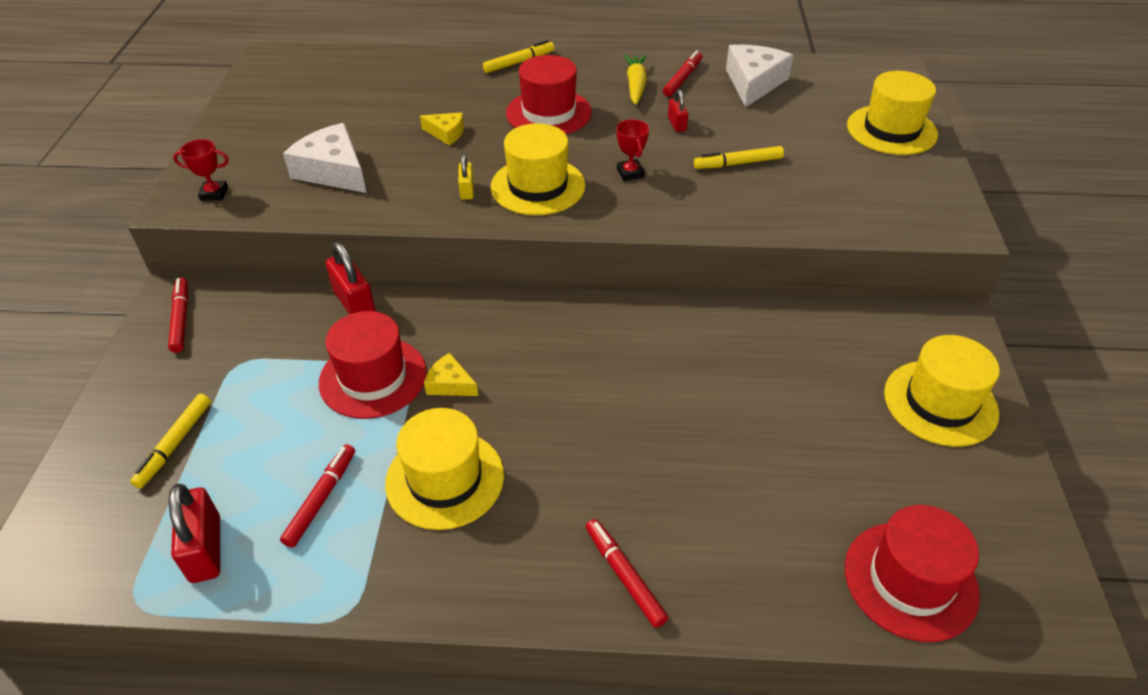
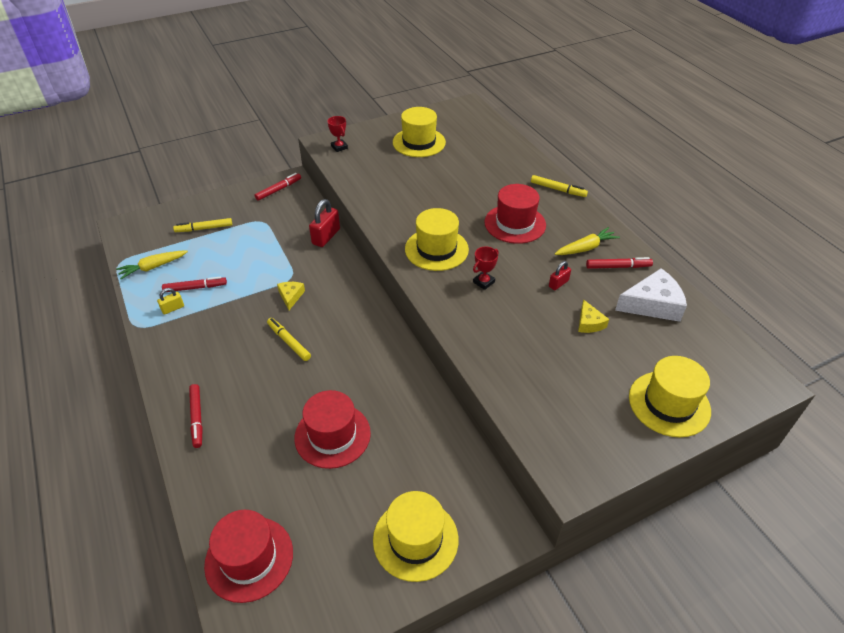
camera: 60 degrees right, 0 degrees up
red padlock [169,484,220,583] -> yellow carrot [116,251,188,279]
white cheese [283,123,367,193] -> none
red hat [319,311,427,419] -> red hat moved to [294,390,371,469]
yellow hat [385,408,504,530] -> yellow hat moved to [393,107,446,157]
yellow cheese [420,112,464,145] -> yellow cheese moved to [578,299,609,333]
yellow padlock [458,154,474,200] -> yellow padlock moved to [157,288,184,315]
red marker [586,519,668,628] -> red marker turned 135 degrees clockwise [189,384,203,448]
yellow marker [694,146,784,169] -> yellow marker moved to [267,318,311,361]

